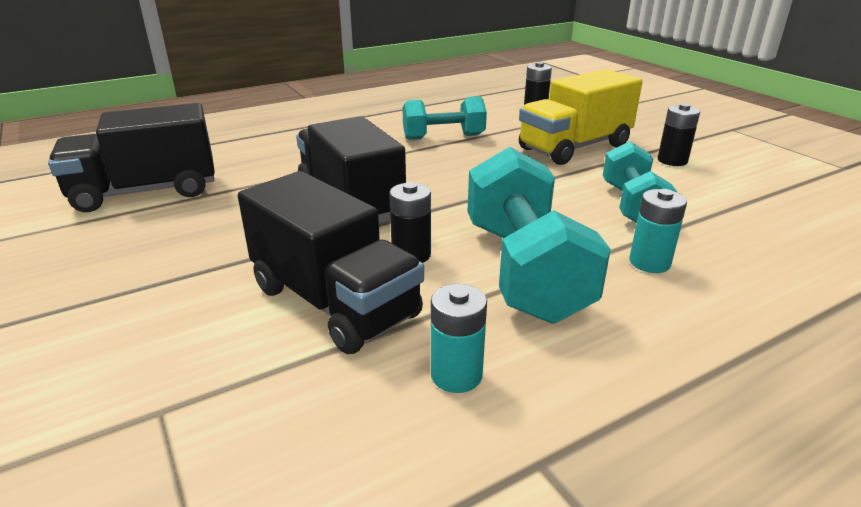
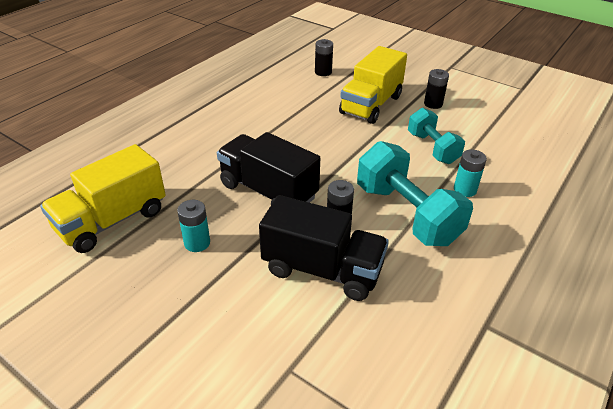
camera: 25 degrees left, 10 degrees up
black truck [48,103,215,212] -> yellow truck [40,144,166,253]
turquoise dumbbell [403,96,487,140] -> none
turquoise battery [431,284,487,393] -> turquoise battery moved to [177,200,210,252]

